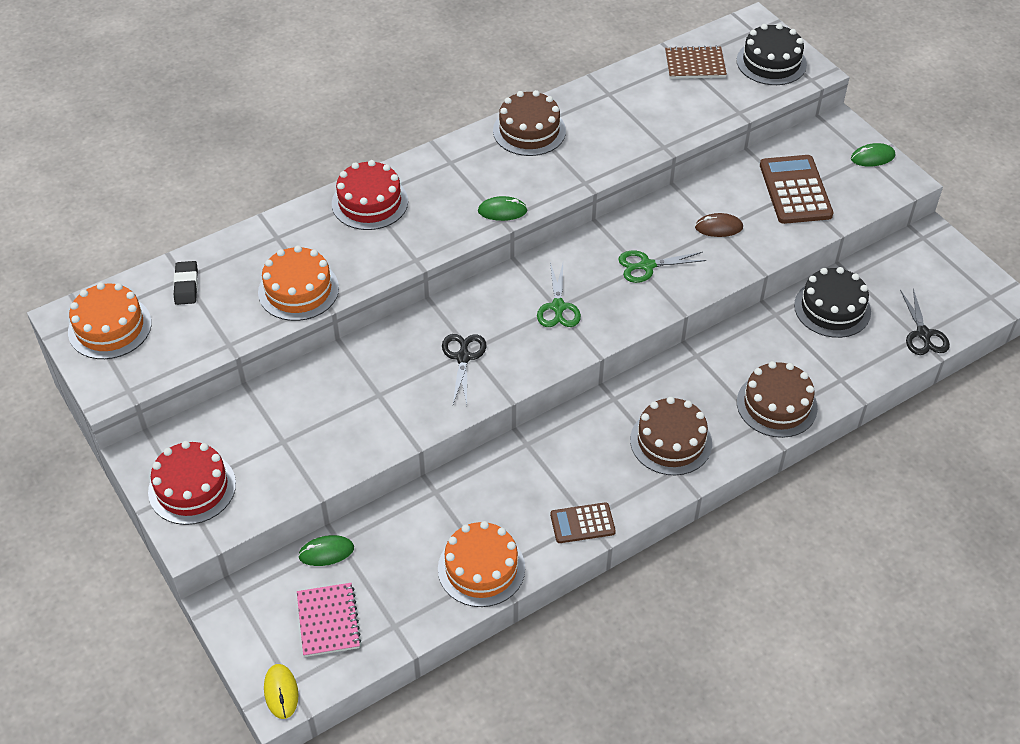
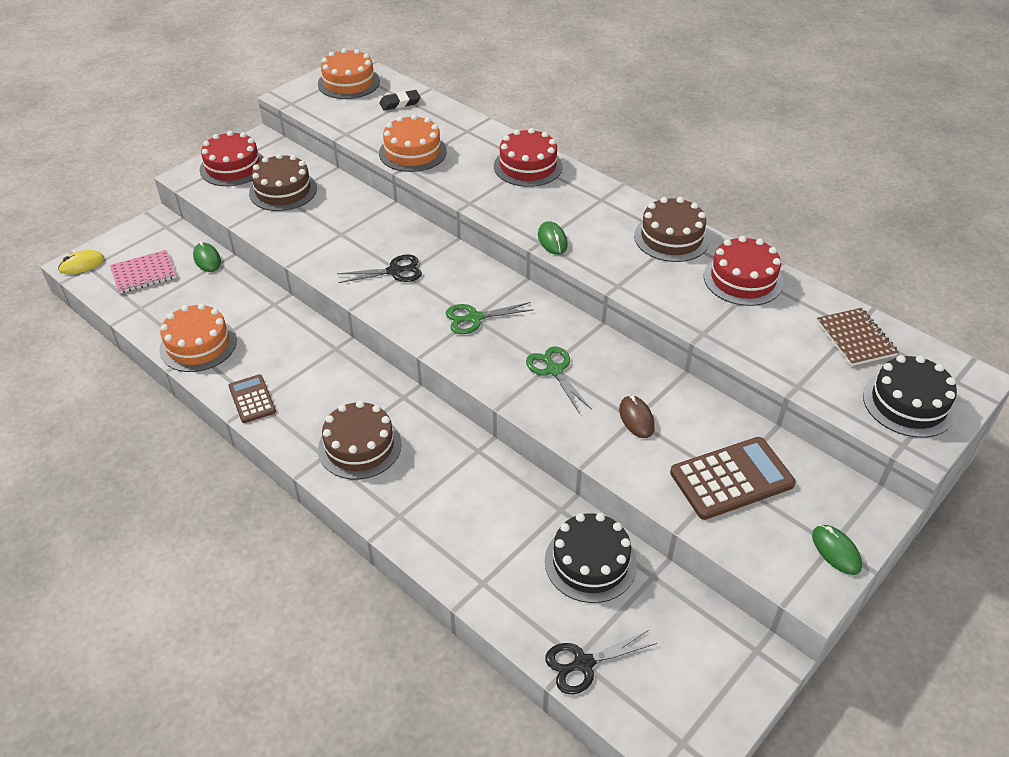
camera: 75 degrees right, 5 degrees down
brown cake [737,361,818,438] -> brown cake moved to [249,153,317,211]
none -> red cake [704,236,783,306]

